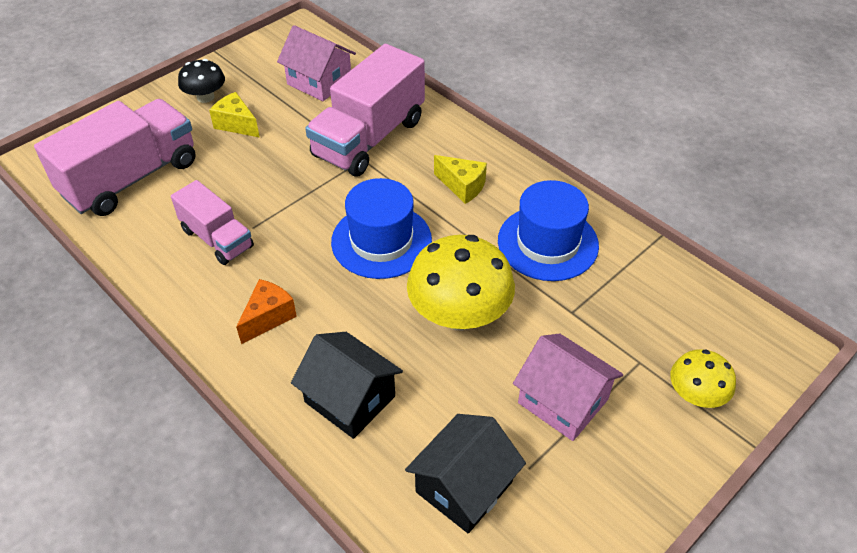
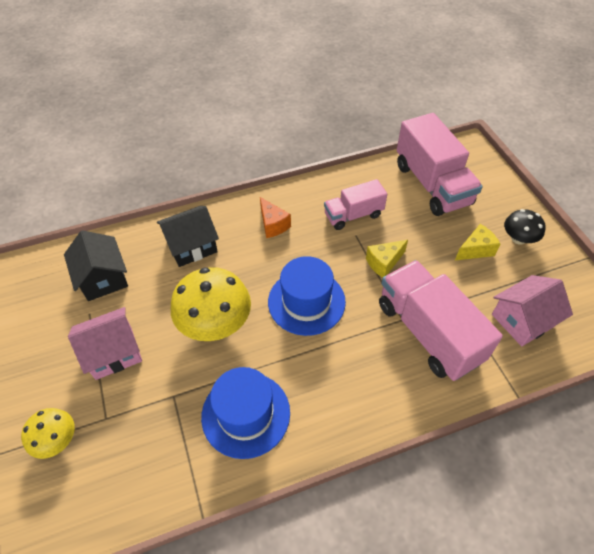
camera: 115 degrees right, 5 degrees up
yellow cheese [434,155,487,204] -> yellow cheese moved to [366,240,408,278]

